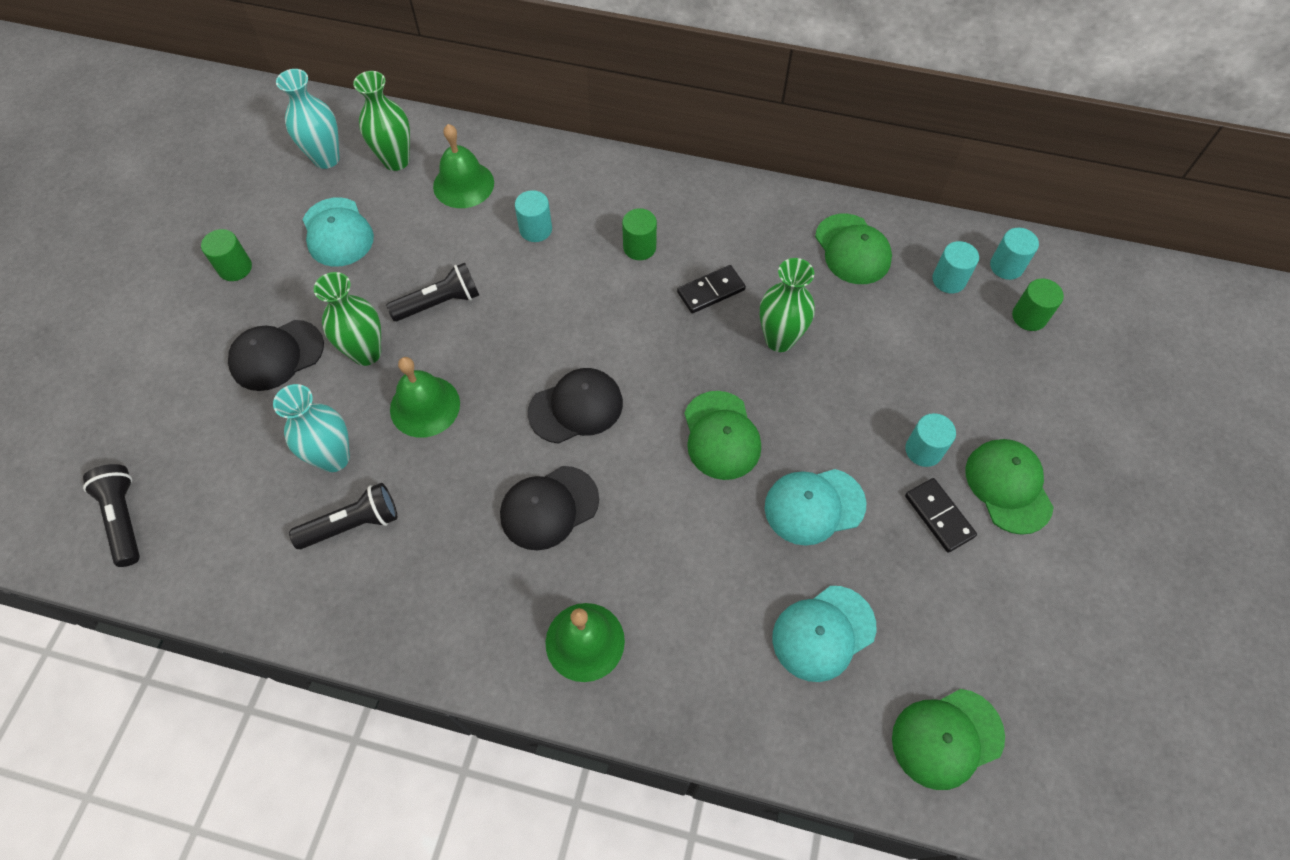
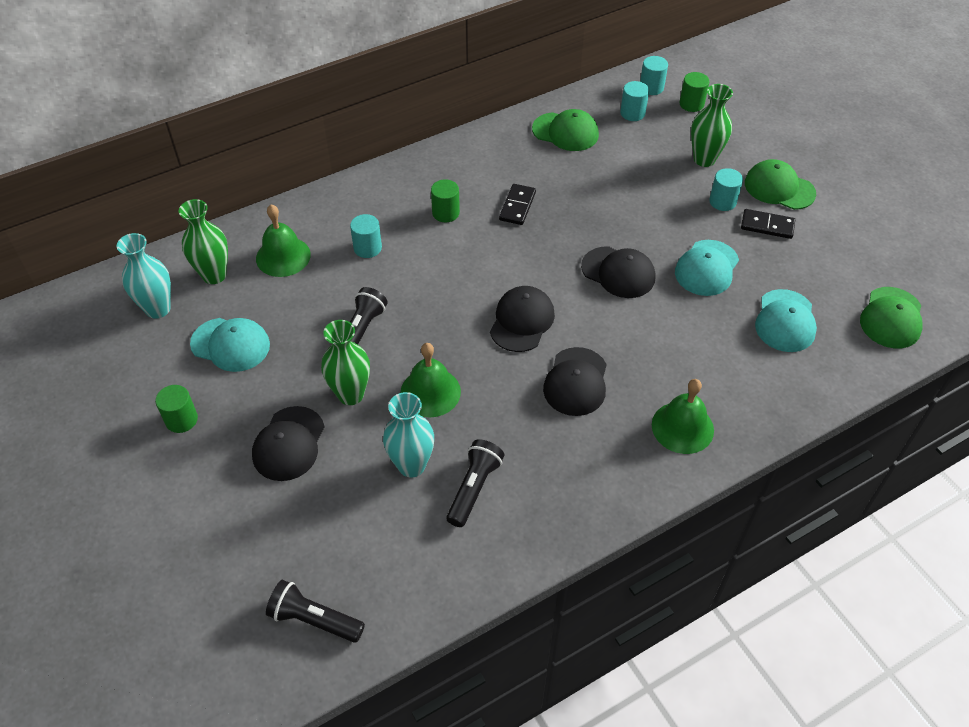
camera: 45 degrees left, 10 degrees down
green cap [684,391,761,480] -> black cap [581,246,655,298]
green vase [760,258,815,352] -> green vase moved to [691,84,733,167]

